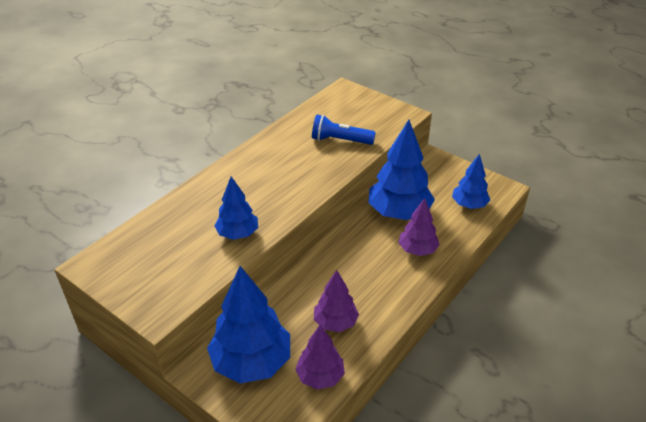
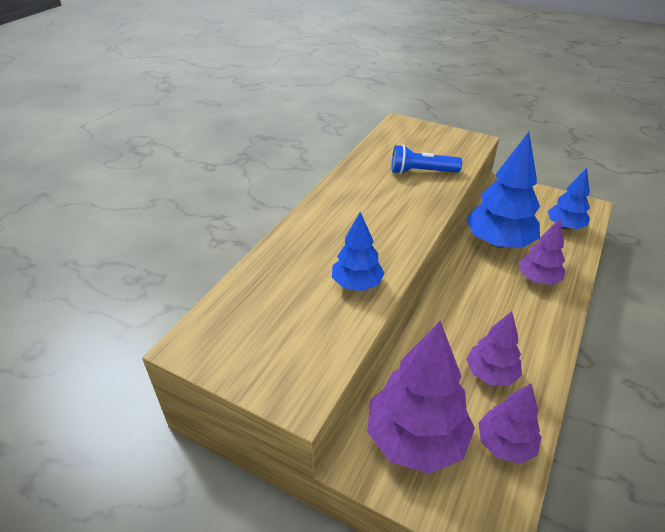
camera: 10 degrees left, 0 degrees up
blue tree [207,266,290,383] -> purple tree [367,321,475,474]

